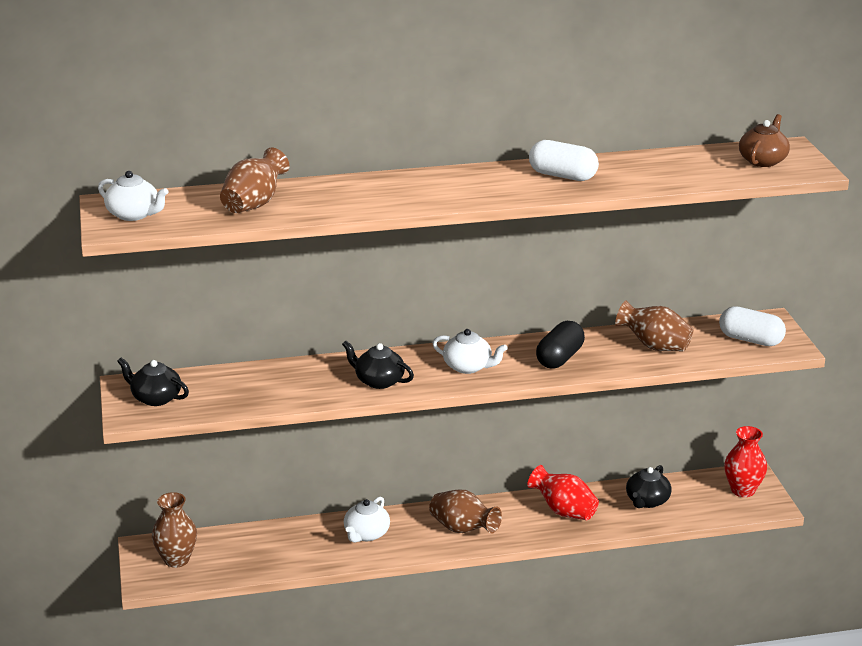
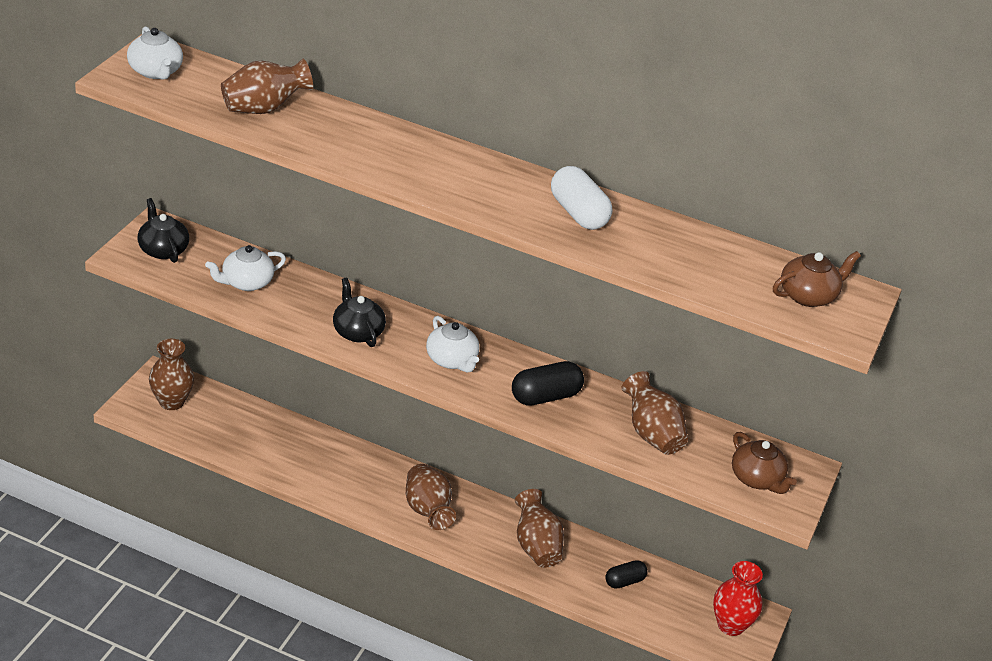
camera: 30 degrees right, 10 degrees up
white teapot [344,497,390,543] -> white teapot moved to [205,245,286,291]
red vase [527,465,599,520] -> brown vase [515,489,564,568]
black teapot [626,465,672,508] -> black capsule [605,560,648,589]
white capsule [719,306,786,346] -> brown teapot [732,432,797,494]

